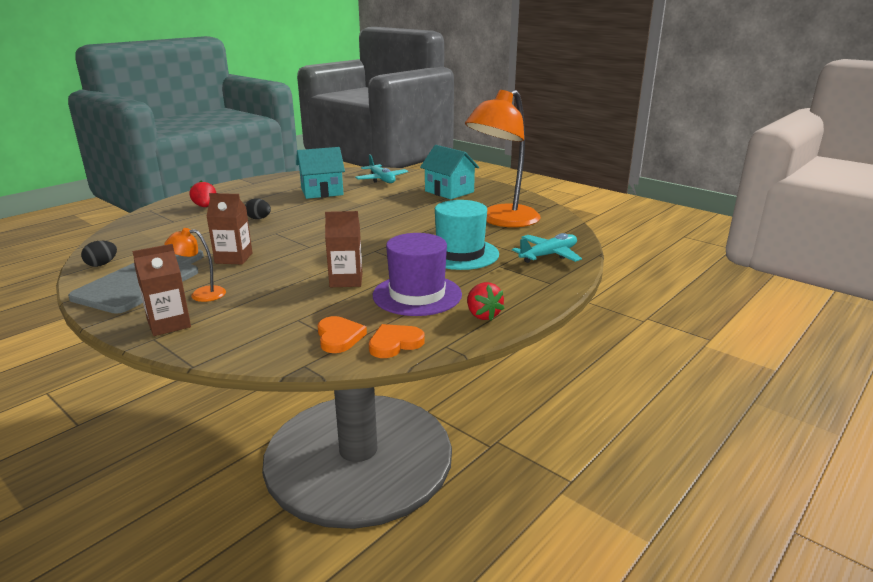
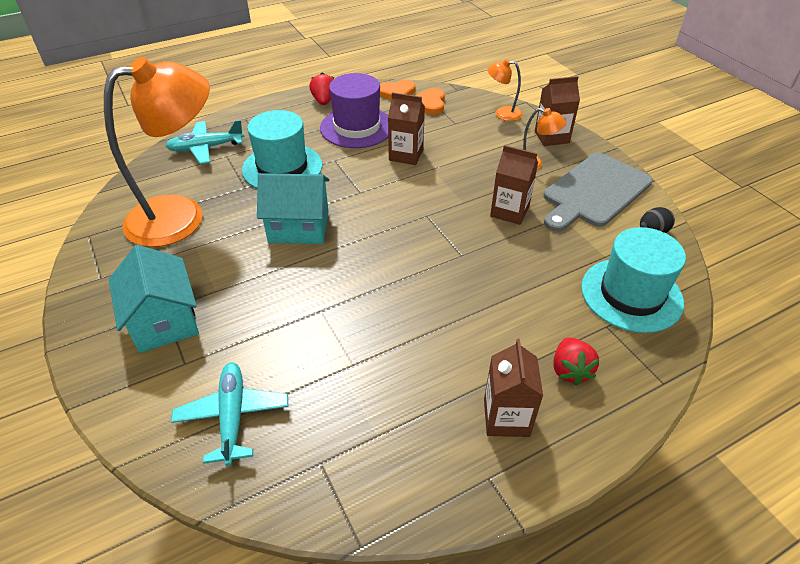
camera: 160 degrees left, 20 degrees up
black egg [245,198,271,219] -> none
turquoise house [296,147,345,199] -> turquoise house moved to [257,173,330,244]
none -> brown carton [484,339,543,437]
none -> orange lamp [487,59,522,121]
none -> turquoise hat [581,227,686,333]

